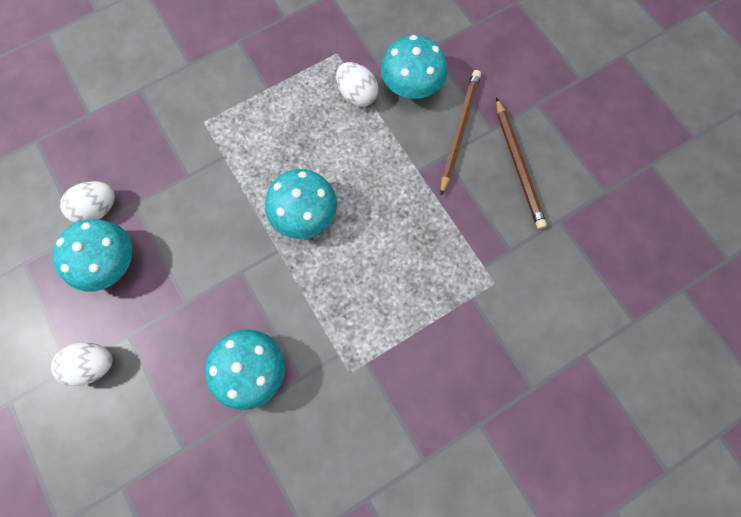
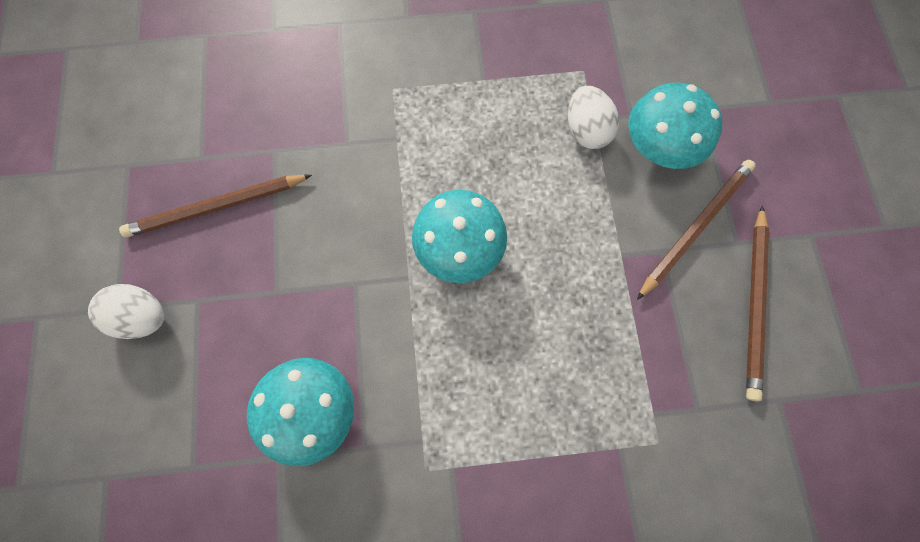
camera: 25 degrees right, 0 degrees up
turquoise mushroom [53,219,132,292] -> brown pencil [119,174,312,237]
white egg [60,181,115,223] -> none

